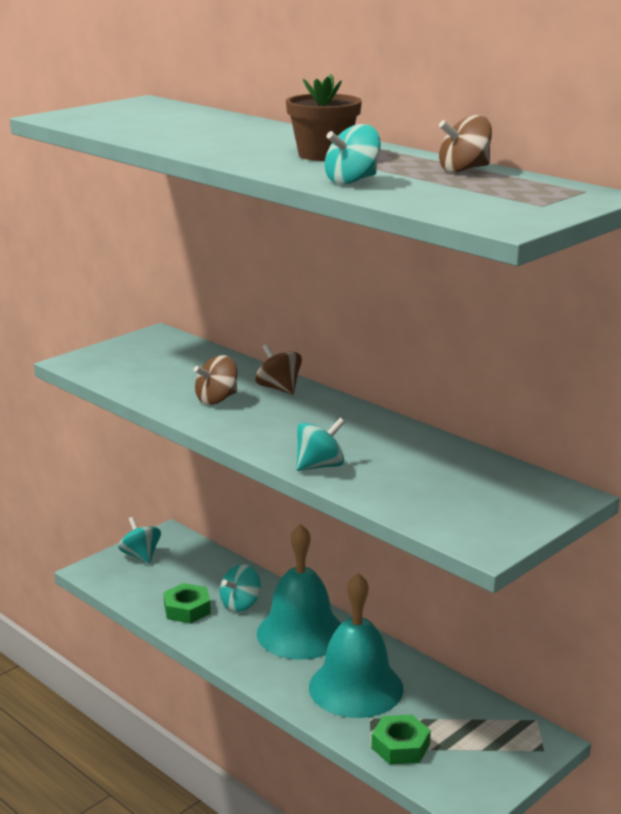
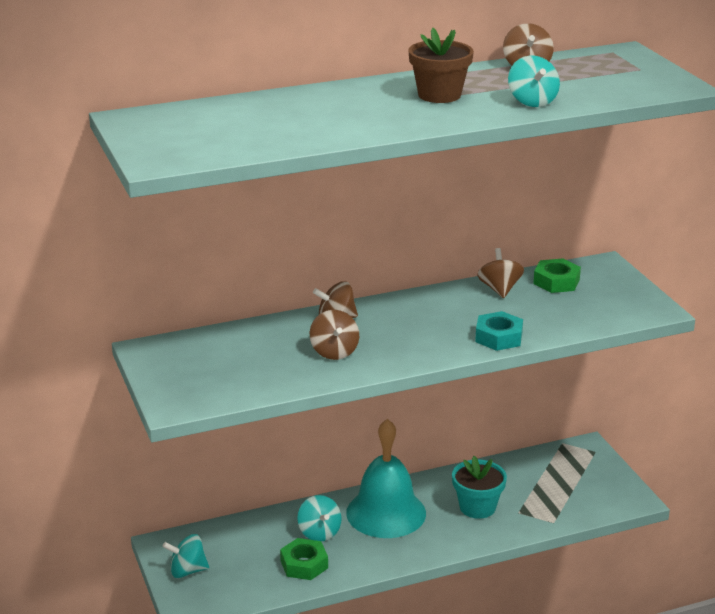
camera: 65 degrees left, 5 degrees up
turquoise spinning top [296,418,345,471] -> turquoise nut [475,311,523,351]
turquoise bell [309,573,403,718] -> turquoise flower pot [452,456,507,519]
green nut [371,715,431,765] -> green nut moved to [533,259,581,293]
none -> brown spinning top [477,248,524,298]

